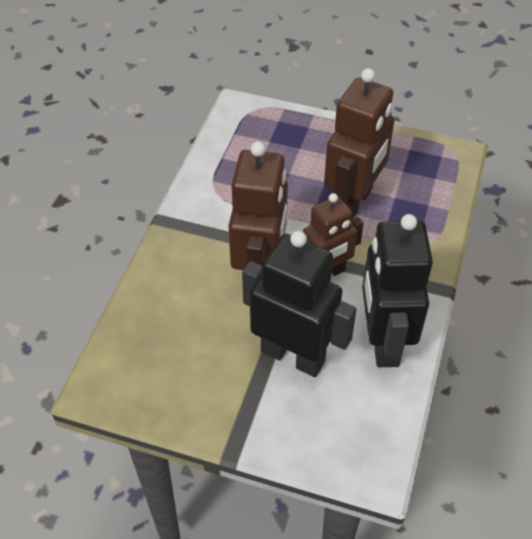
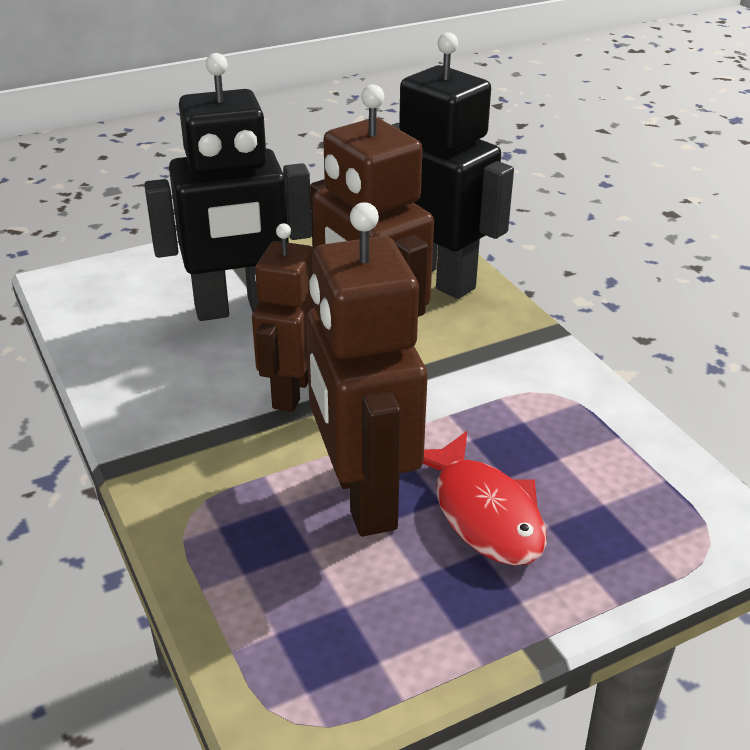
camera: 135 degrees right, 15 degrees down
black robot [362,214,433,367] -> black robot moved to [392,32,514,299]
none -> red fish [423,431,547,566]

